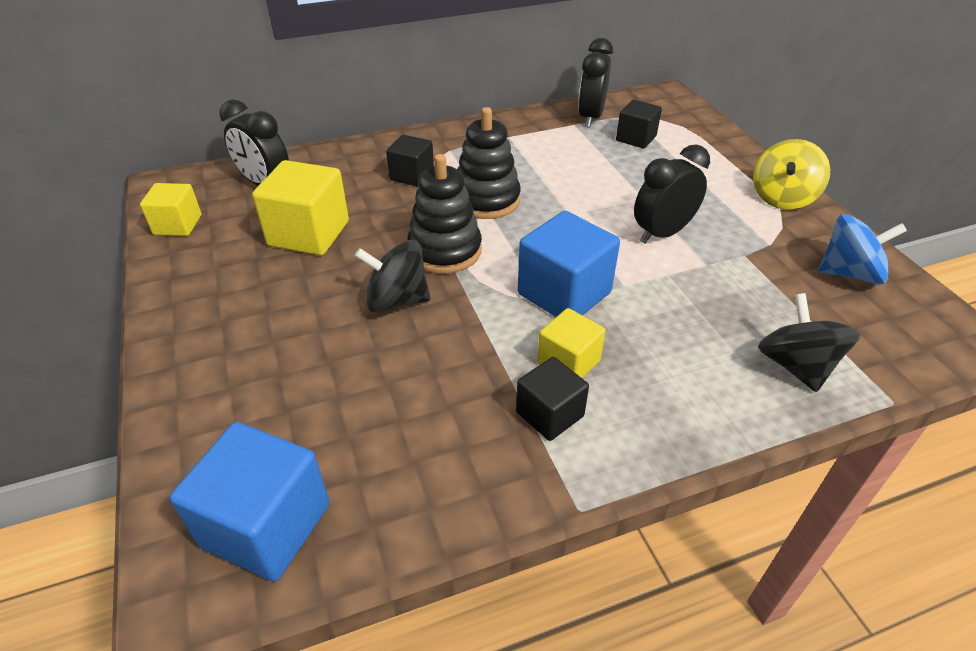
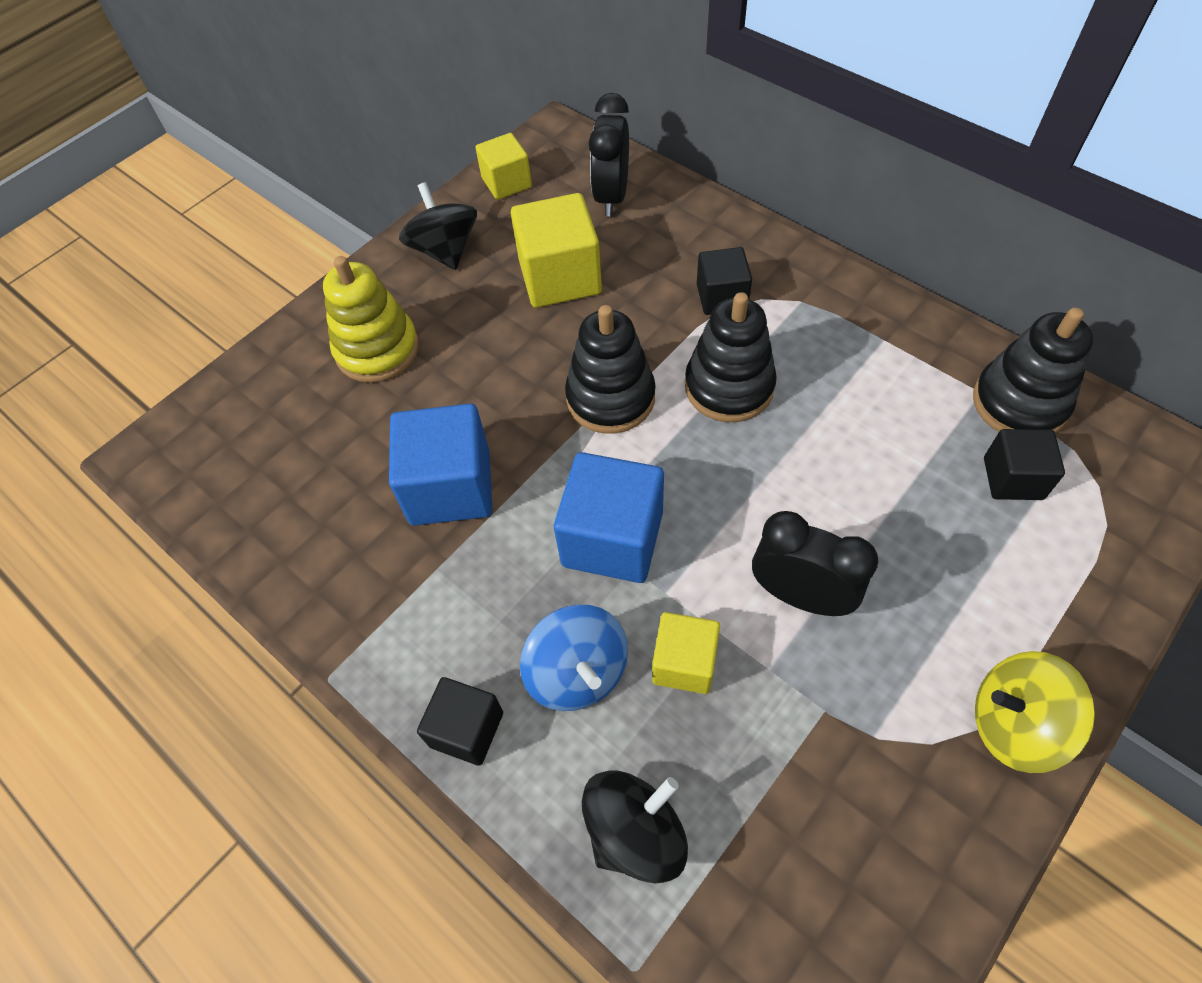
camera: 65 degrees right, 15 degrees up
blue cube [169,422,329,582] -> blue cube moved to [389,404,492,526]
black spinning top [355,240,430,313] -> black spinning top moved to [399,182,477,270]
black cube [516,357,589,441] -> black cube moved to [417,677,503,766]
yellow cube [537,308,605,378] -> yellow cube moved to [652,612,720,694]
black clock [578,38,613,128] -> black stacking toy [973,308,1093,433]
blue spinning top [818,214,907,285] -> blue spinning top moved to [520,605,628,711]
none -> yellow stacking toy [323,256,419,383]

